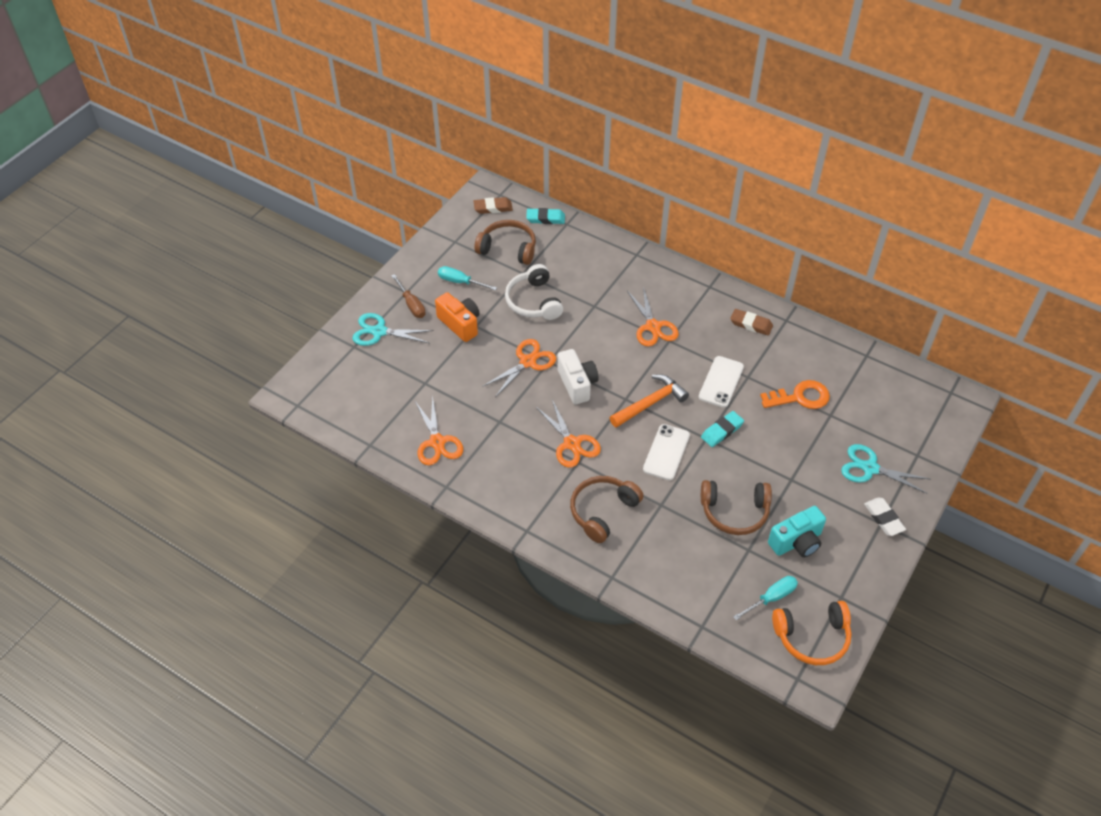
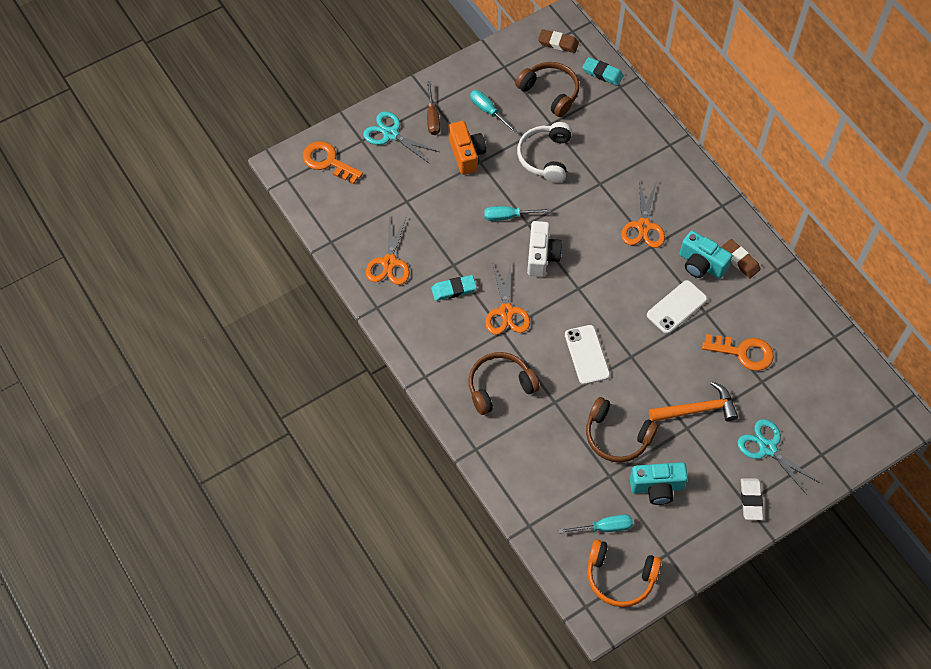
camera: 25 degrees right, 10 degrees up
orange scissors [482,339,556,397] -> turquoise screwdriver [484,206,551,221]
orange hammer [610,375,689,428] -> orange hammer moved to [649,381,738,422]
white phone [643,424,690,480] -> white phone turned 60 degrees counterclockwise [565,325,610,385]
turquoise eraser [701,411,744,447] -> turquoise eraser moved to [431,275,477,301]
none -> orange key [303,141,363,184]
none -> turquoise camera [680,231,732,279]

